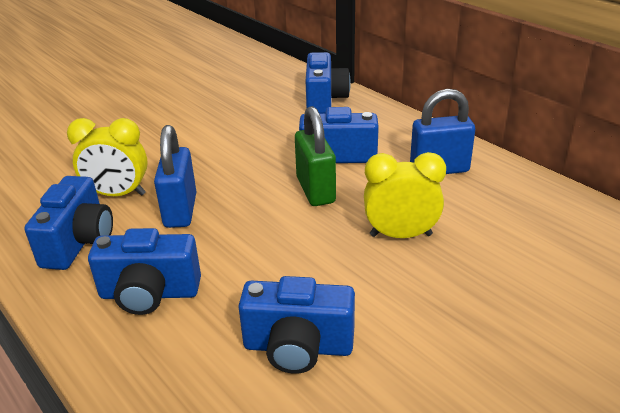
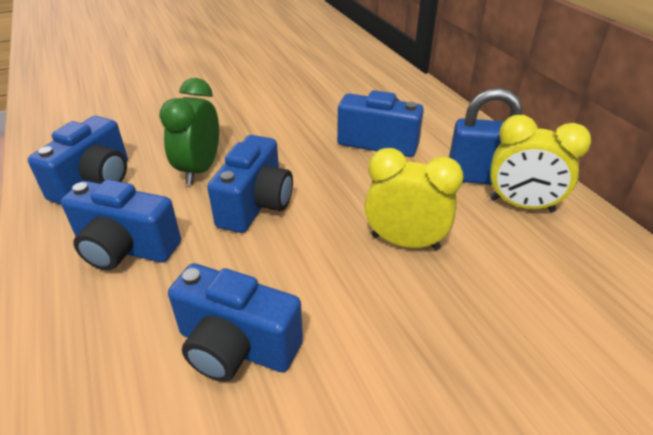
camera: 15 degrees right, 5 degrees up
yellow clock [67,118,148,196] -> yellow clock moved to [490,115,591,212]
blue padlock [154,125,196,228] -> green clock [159,78,219,185]
green padlock [295,106,336,206] -> none
blue camera [306,52,351,113] -> blue camera moved to [207,135,293,233]

